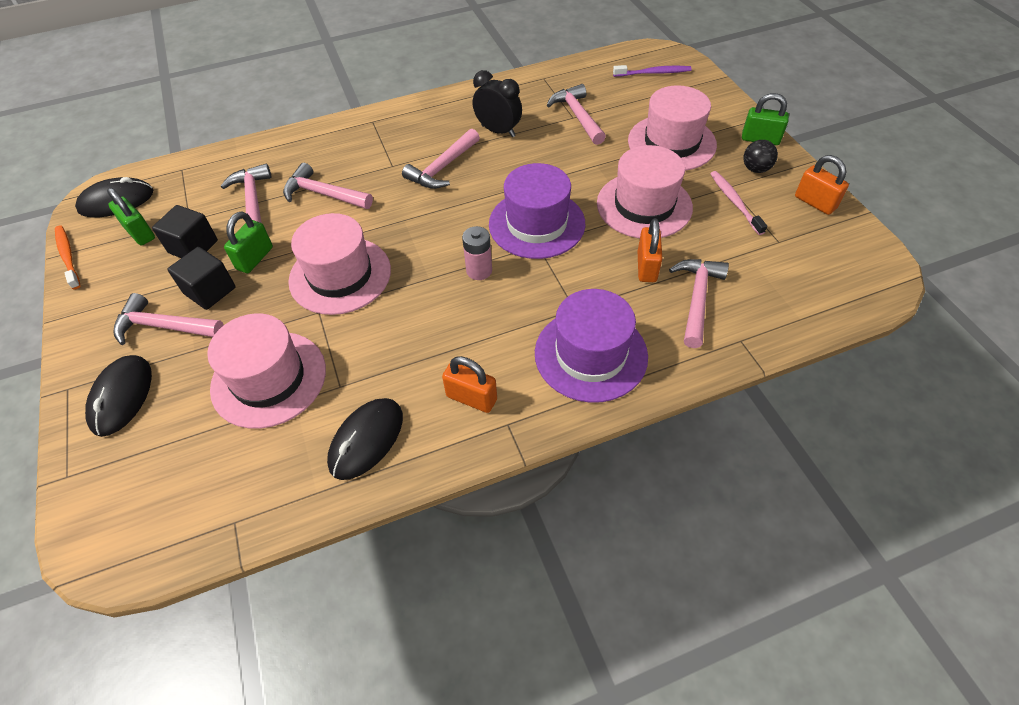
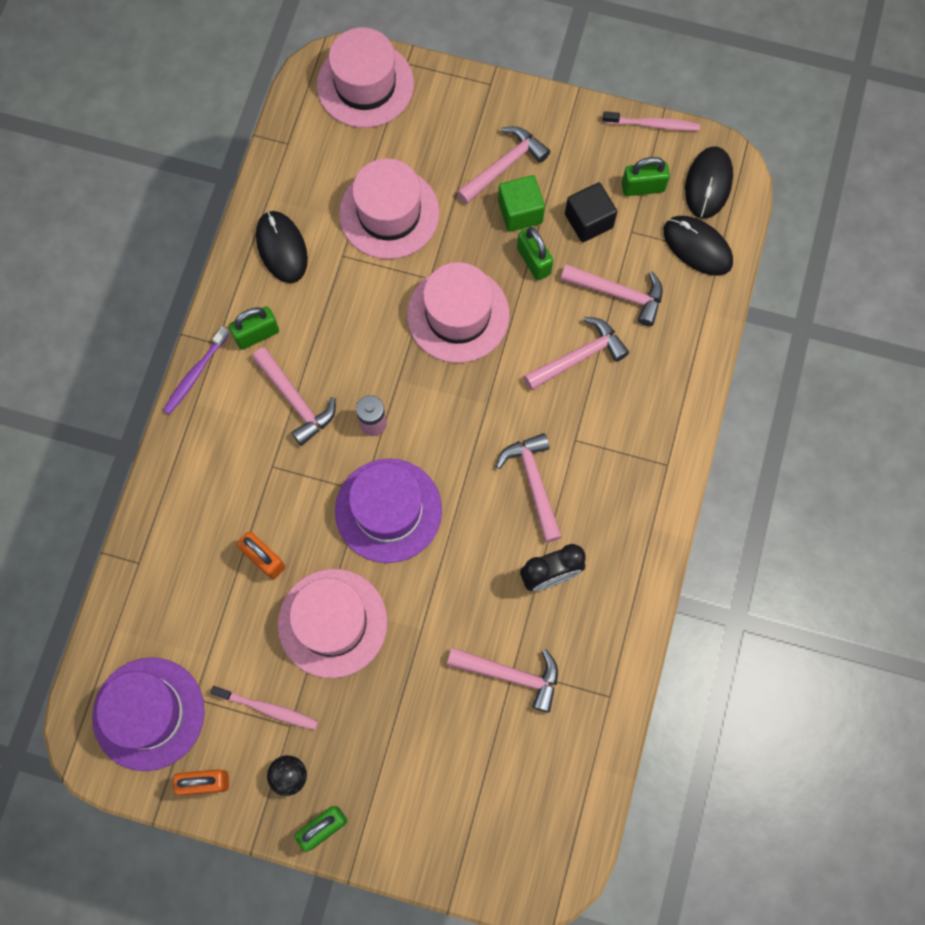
camera: 125 degrees right, 20 degrees up
orange toothbrush [55,226,80,290] -> pink toothbrush [602,111,700,131]
black mouse [85,355,152,437] -> black mouse moved to [663,216,733,276]
black cube [167,247,236,310] -> green cube [498,175,545,232]
orange padlock [442,356,497,413] -> green padlock [229,306,279,350]
purple hat [535,289,648,403] -> purple hat moved to [92,657,205,771]
purple toothbrush [613,65,691,77] -> purple toothbrush moved to [163,326,230,414]
pink hat [628,85,717,171] -> pink hat moved to [317,28,414,128]
pink hammer [669,259,729,348] -> pink hammer moved to [252,347,336,446]

